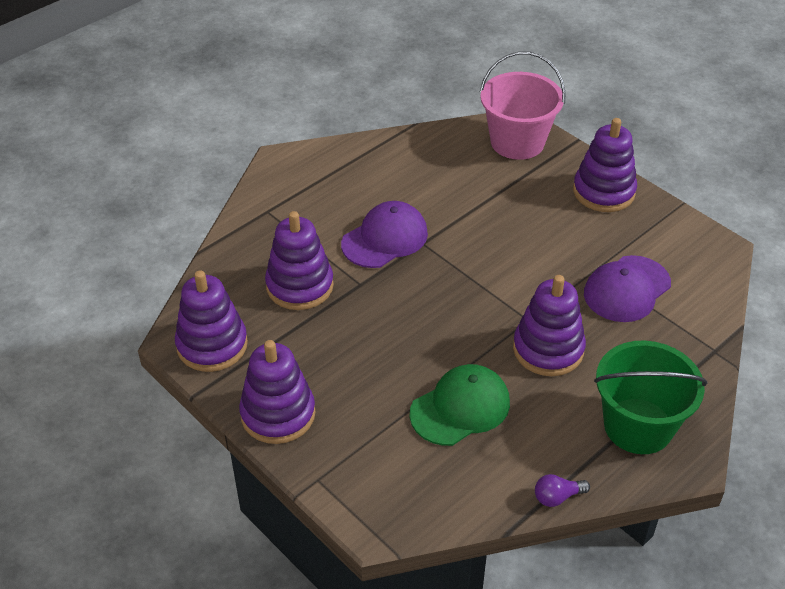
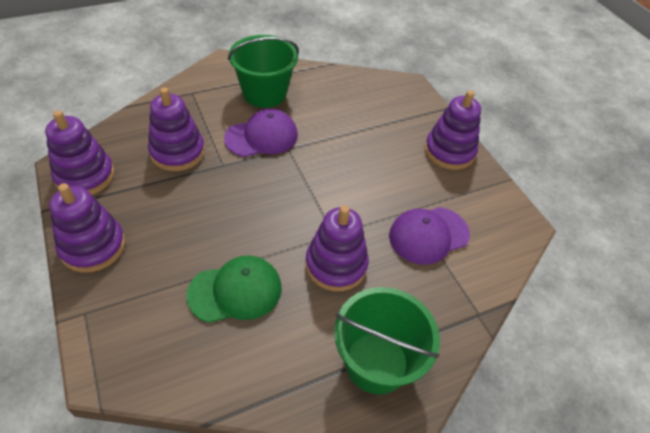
camera: 15 degrees right, 5 degrees up
pink bucket [480,51,566,160] -> none
purple light bulb [535,474,590,507] -> none
none -> green bucket [228,35,299,108]

